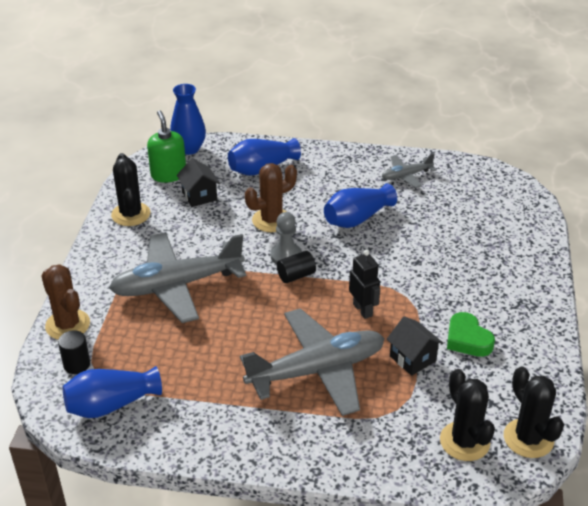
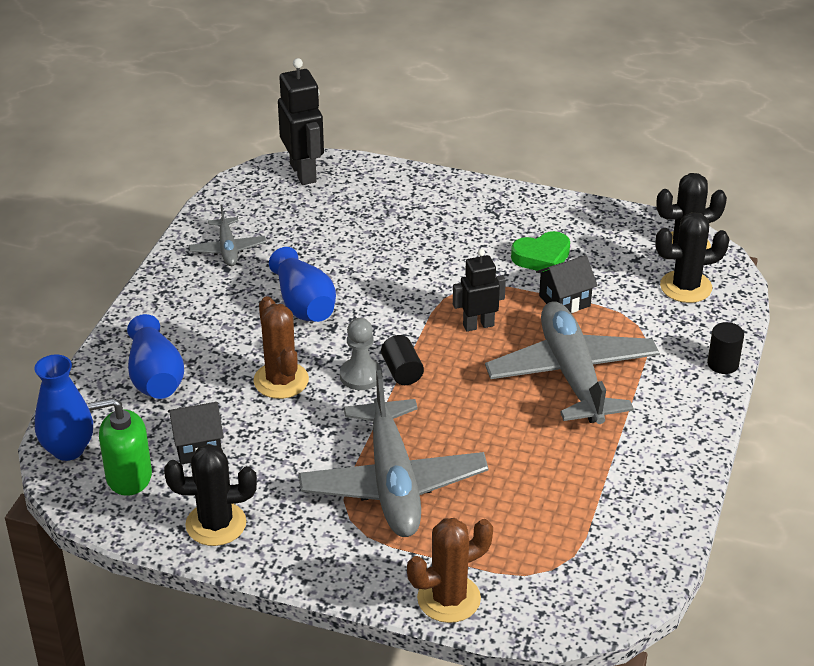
camera: 80 degrees left, 0 degrees up
black cylinder [58,330,90,374] -> black cylinder moved to [707,322,744,374]
blue vase [63,366,162,418] -> none
none -> black robot [278,58,324,185]

